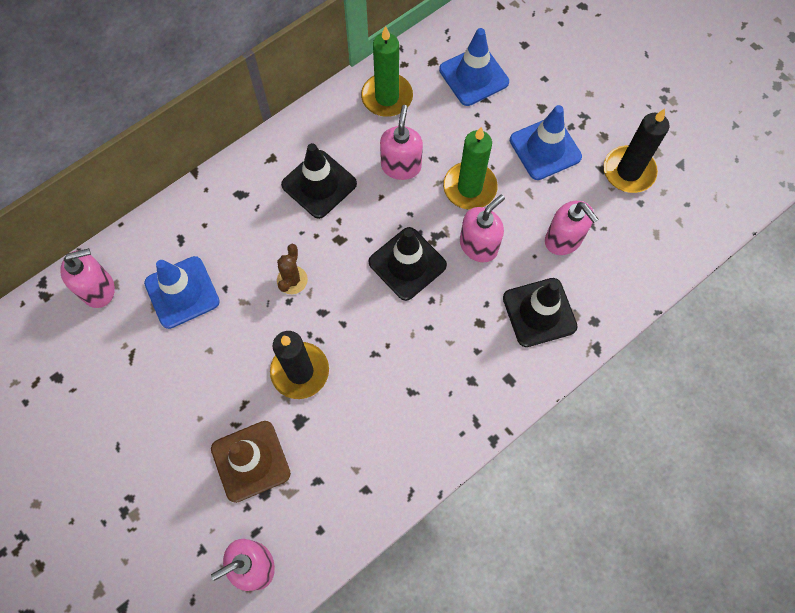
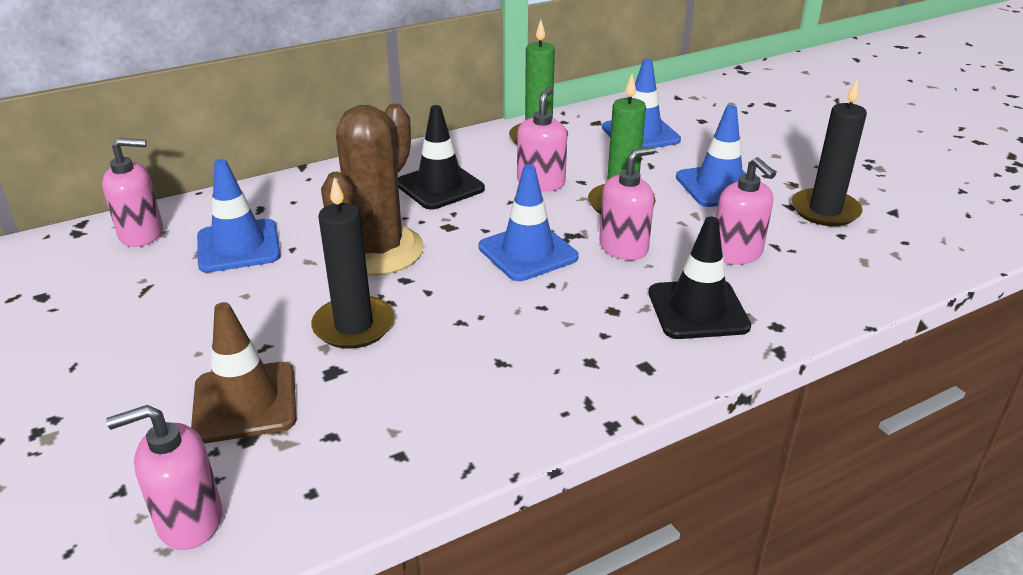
camera: 10 degrees right, 35 degrees down
brown cactus [277,244,308,294] -> brown cactus [321,104,424,276], size x2.32
black traffic cone [369,227,447,301] -> blue traffic cone [479,164,579,281]

